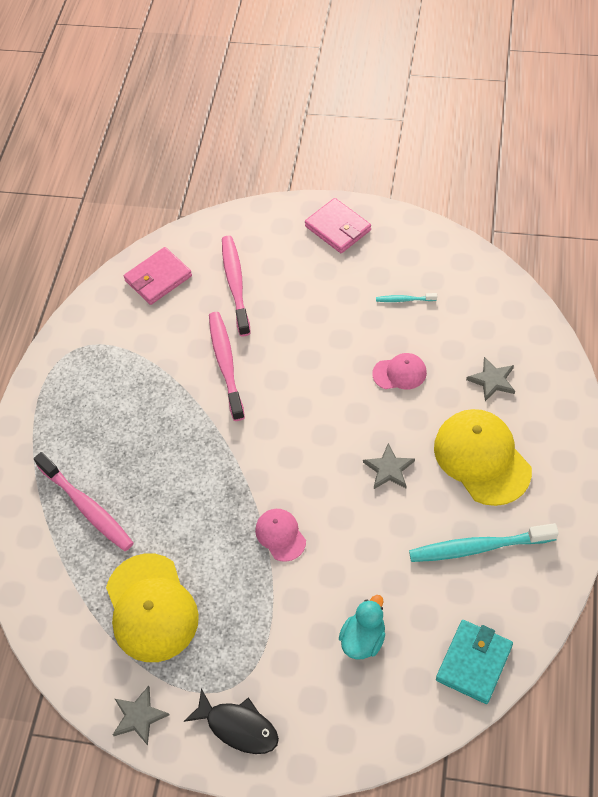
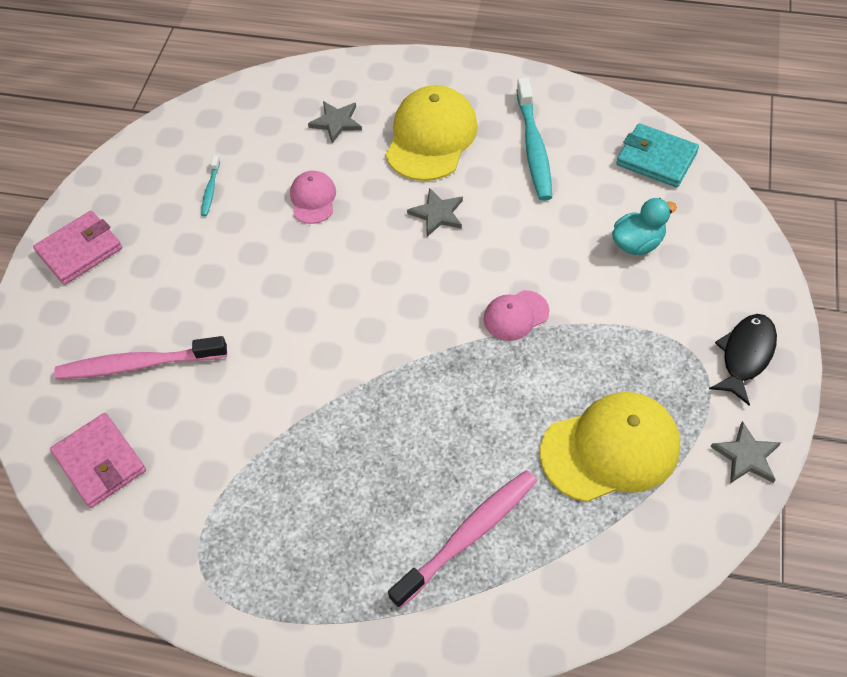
camera: 90 degrees left, 0 degrees up
pink toothbrush [209,312,245,421] -> none
turquoise duck [339,595,385,659] -> turquoise duck turned 120 degrees clockwise [612,198,677,255]
yellow cap [434,409,532,506] -> yellow cap turned 135 degrees clockwise [386,85,478,181]

